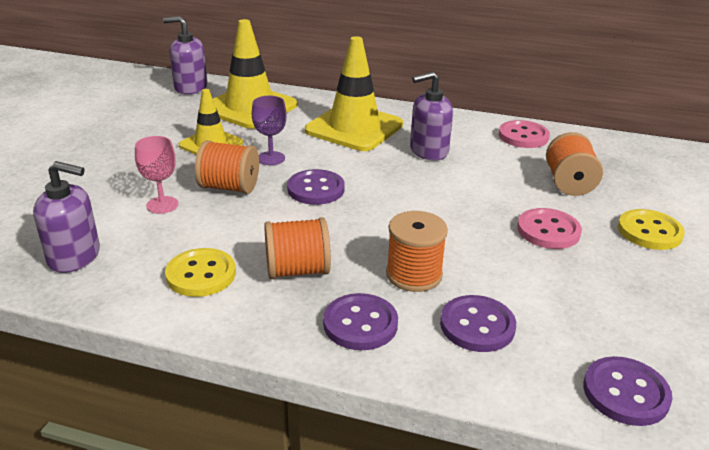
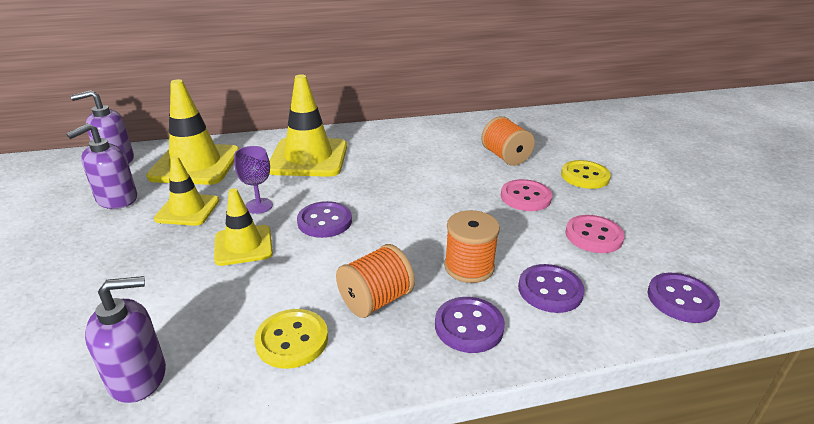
camera: 30 degrees left, 0 degrees up
pink goblet [135,136,178,214] -> none
orange spool [195,140,259,194] -> yellow traffic cone [214,188,273,266]
purple soap dispenser [410,71,453,161] -> purple soap dispenser moved to [66,123,137,209]
pink button [499,120,550,148] -> pink button moved to [565,215,625,253]

